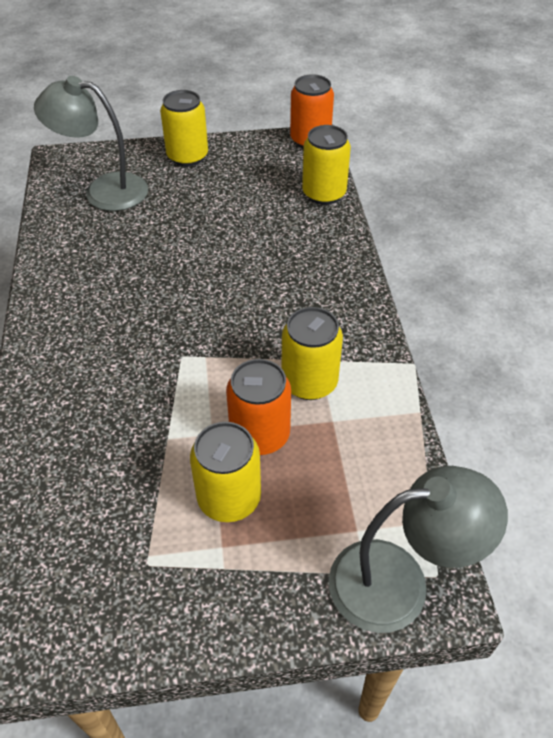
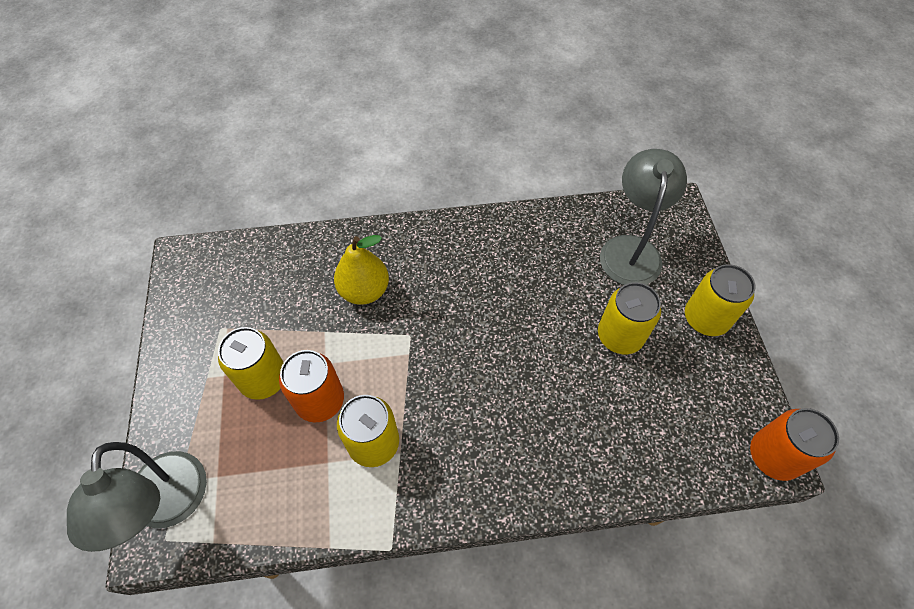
camera: 90 degrees right, 10 degrees up
yellow can [302,125,351,205] -> yellow can moved to [598,282,661,354]
none -> yellow pear [334,235,389,305]

